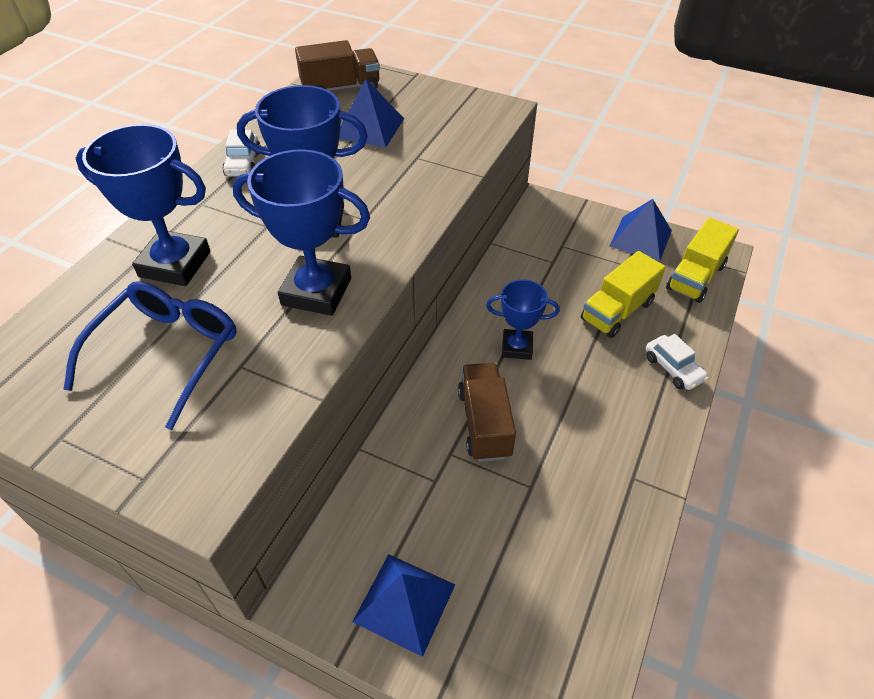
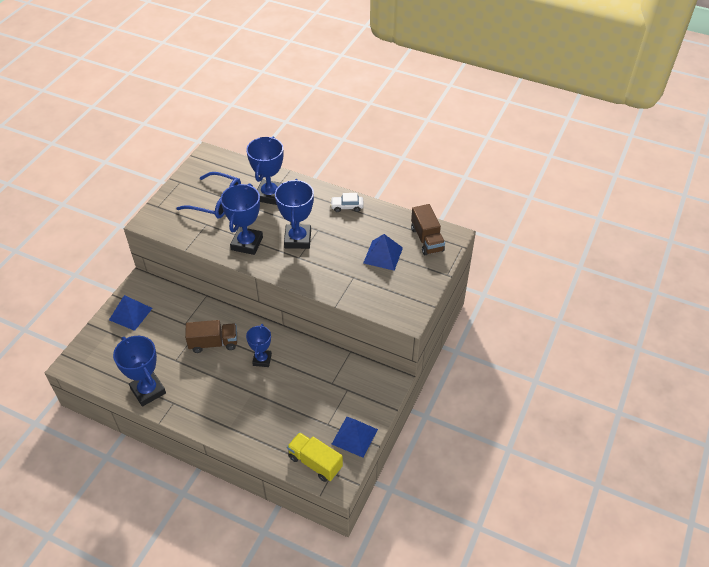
camera: 90 degrees right, 0 degrees up
yellow truck [581,251,666,338] -> none
white car [646,334,709,390] -> none
none -> blue trophy [113,336,166,407]

